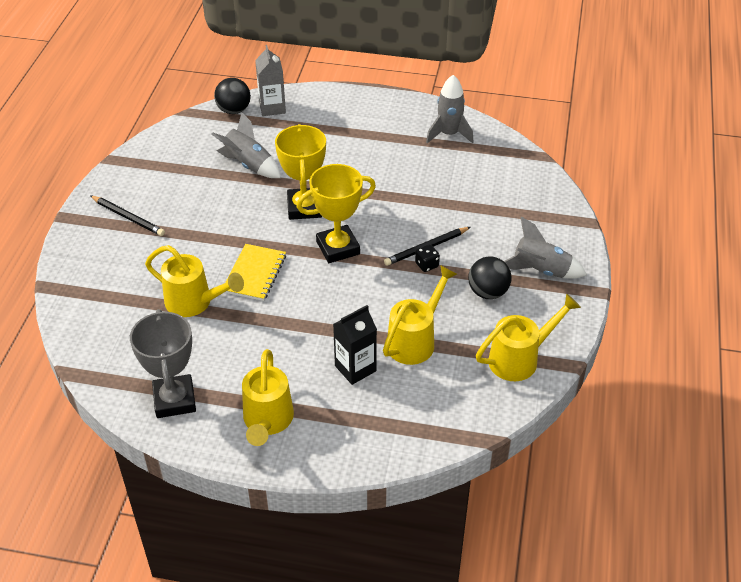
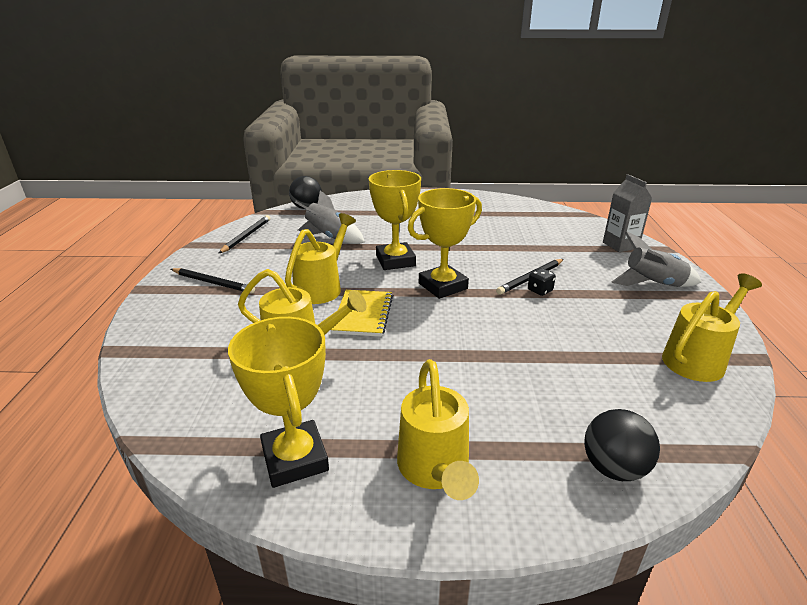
camera: 10 degrees left, 15 degrees down
grey trophy [130,309,196,418] -> yellow trophy [228,317,329,488]
grey carton [255,45,286,116] -> grey carton moved to [603,174,652,252]
black carton [333,305,377,385] -> none
yellow watering can [383,265,457,365] -> yellow watering can moved to [285,213,356,304]
grey rocket [426,75,473,144] -> none
black ball [468,256,511,299] -> black ball moved to [584,409,660,481]
none -> black pencil [218,215,270,254]

